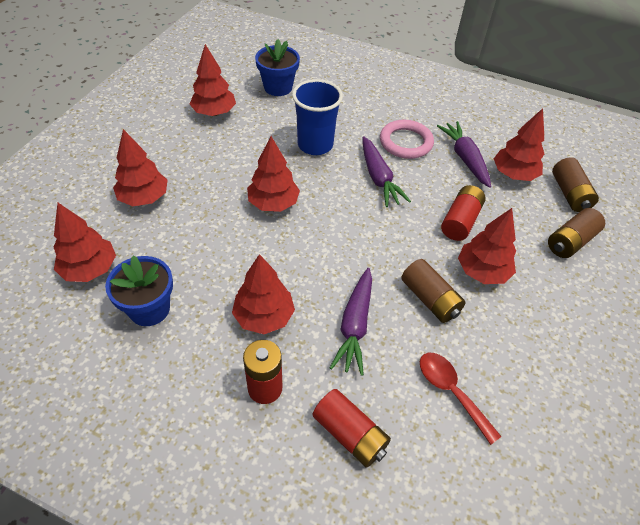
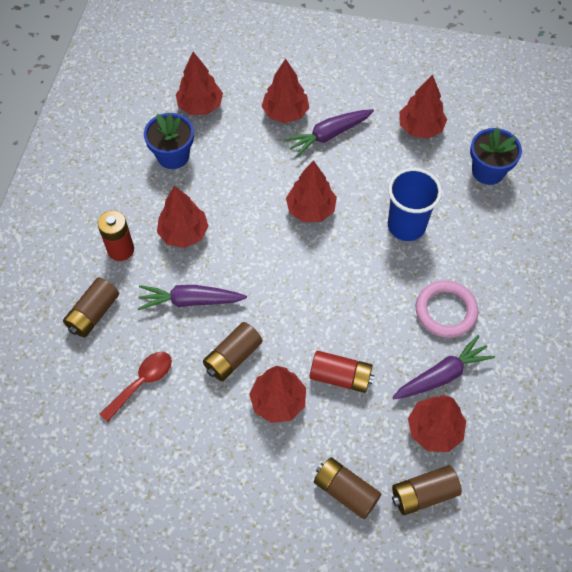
camera: 80 degrees right, 10 degrees up
red battery [313,389,391,468] -> brown battery [63,278,119,337]
purple carrot [363,136,411,207] -> purple carrot moved to [284,109,374,158]

